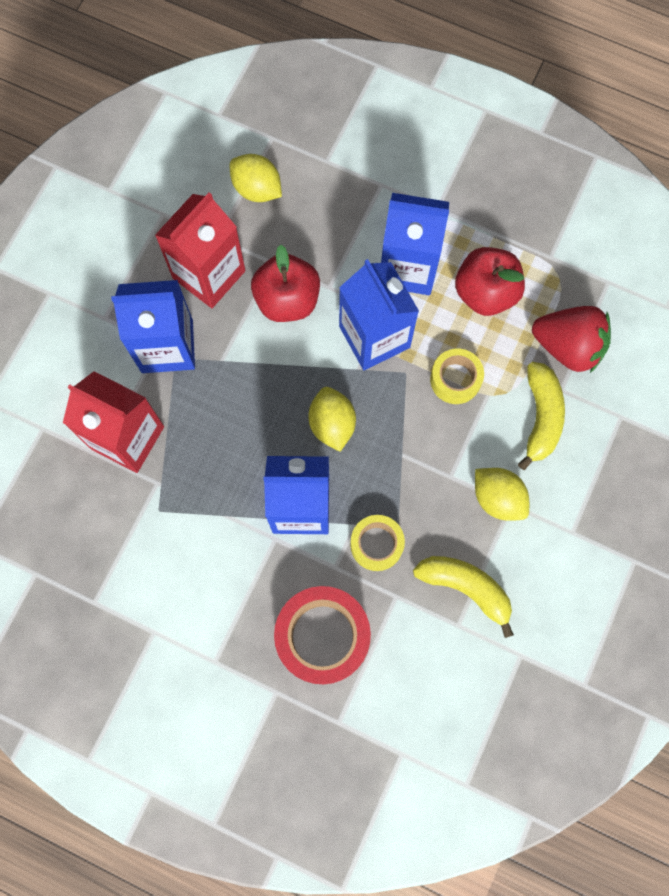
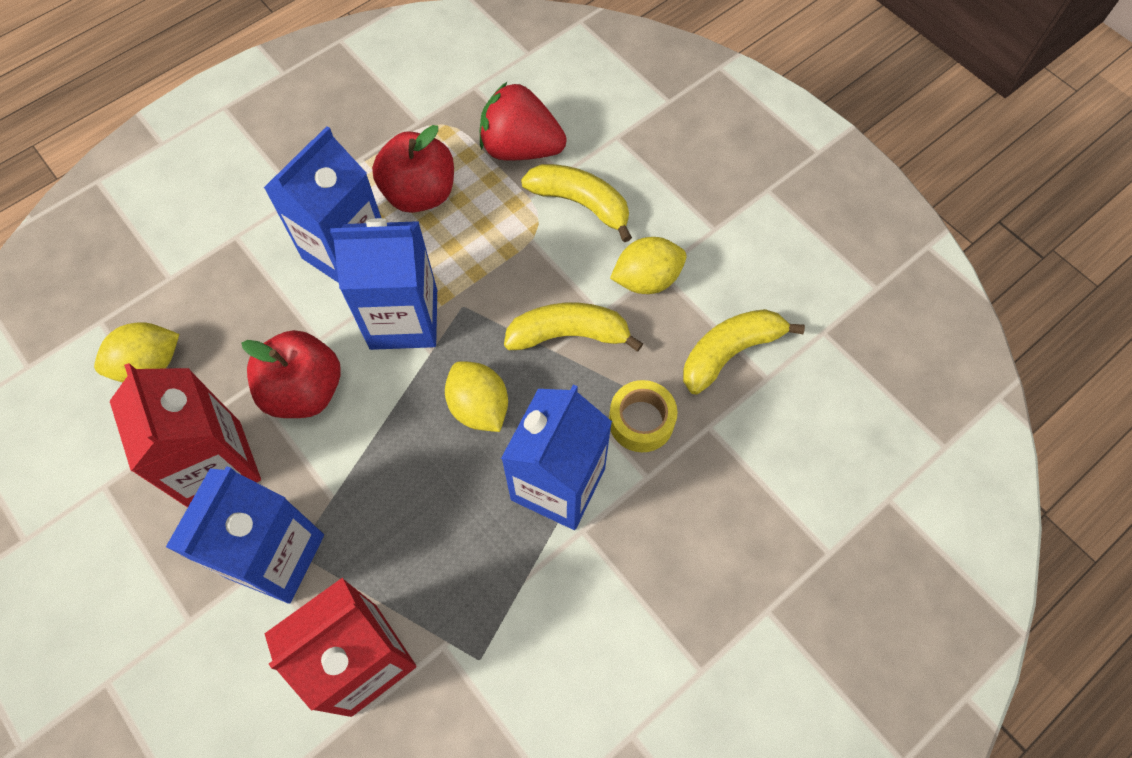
camera: 65 degrees left, 10 degrees down
red tape [274,586,371,684] -> none
yellow lemon [309,387,356,452] -> yellow lemon turned 45 degrees clockwise [445,361,508,432]
yellow tape [430,349,484,404] -> none
red strawberry [532,306,611,373] -> red strawberry turned 120 degrees counterclockwise [480,82,567,161]
none -> yellow banana [504,303,643,352]

